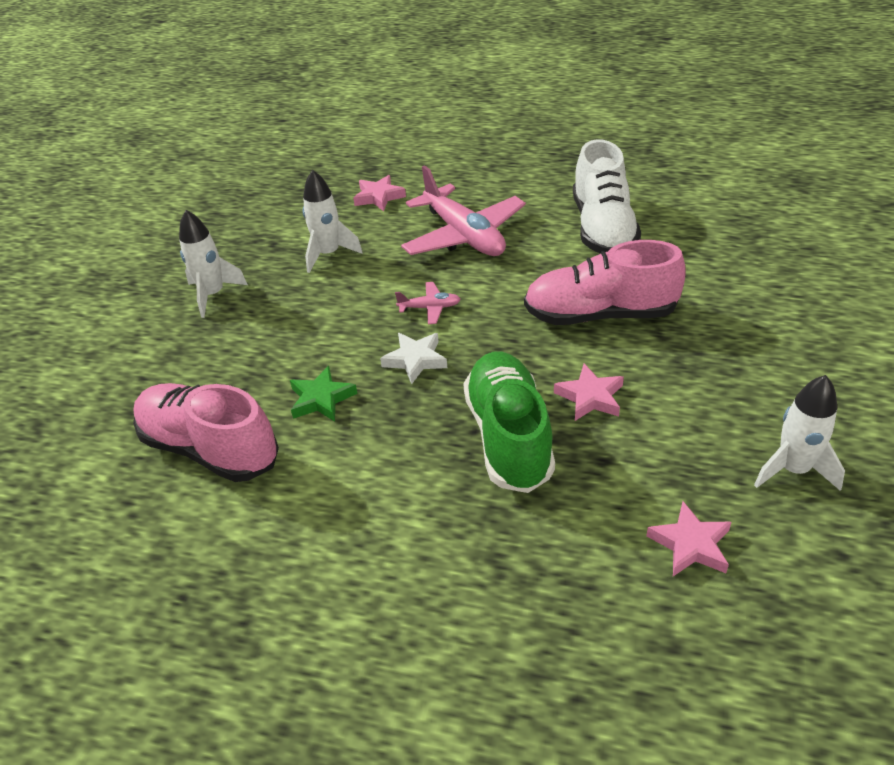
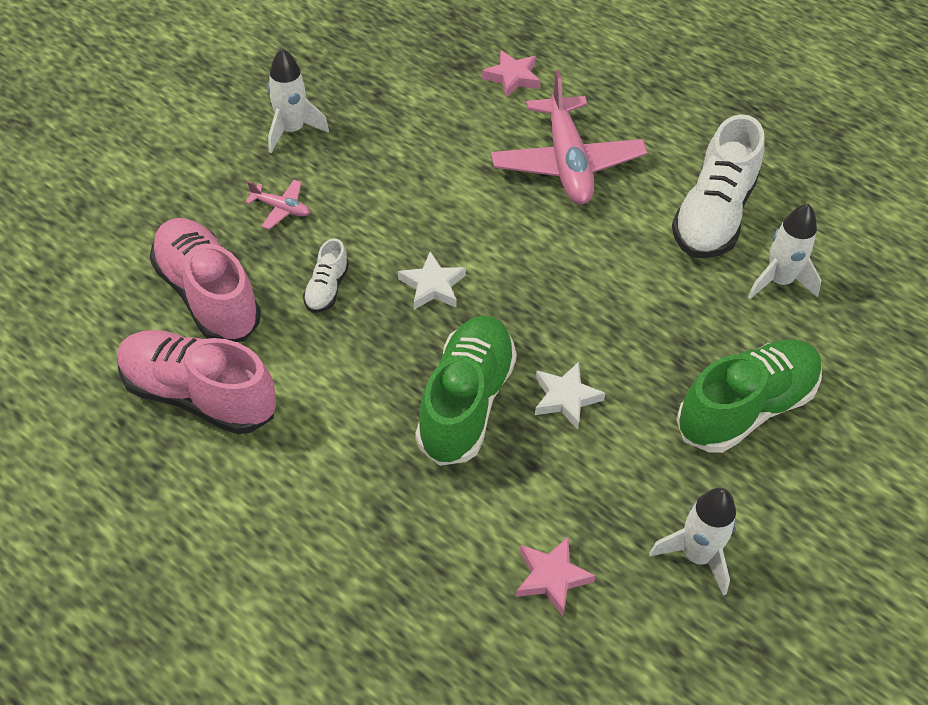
camera: 20 degrees right, 10 degrees up
green star [290,366,357,422] -> white shoe [303,238,349,313]
white rocket [303,170,363,273] -> white rocket moved to [748,204,822,299]
pink plane [395,282,461,324] -> pink plane moved to [245,180,310,229]
pink shoe [524,240,686,325] -> pink shoe moved to [117,330,276,435]
pink star [554,364,624,421] -> white star [535,362,606,429]
none -> green shoe [676,339,822,453]

